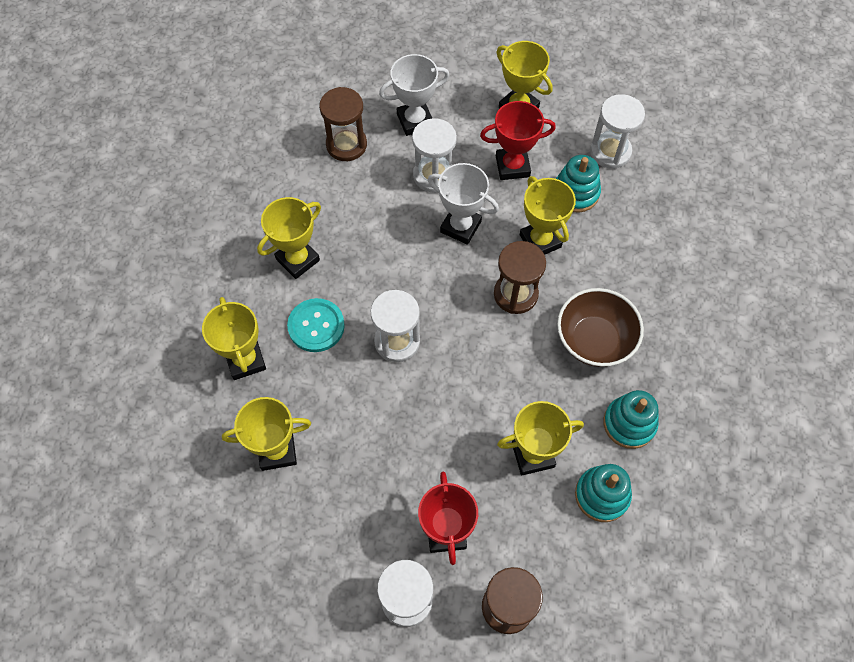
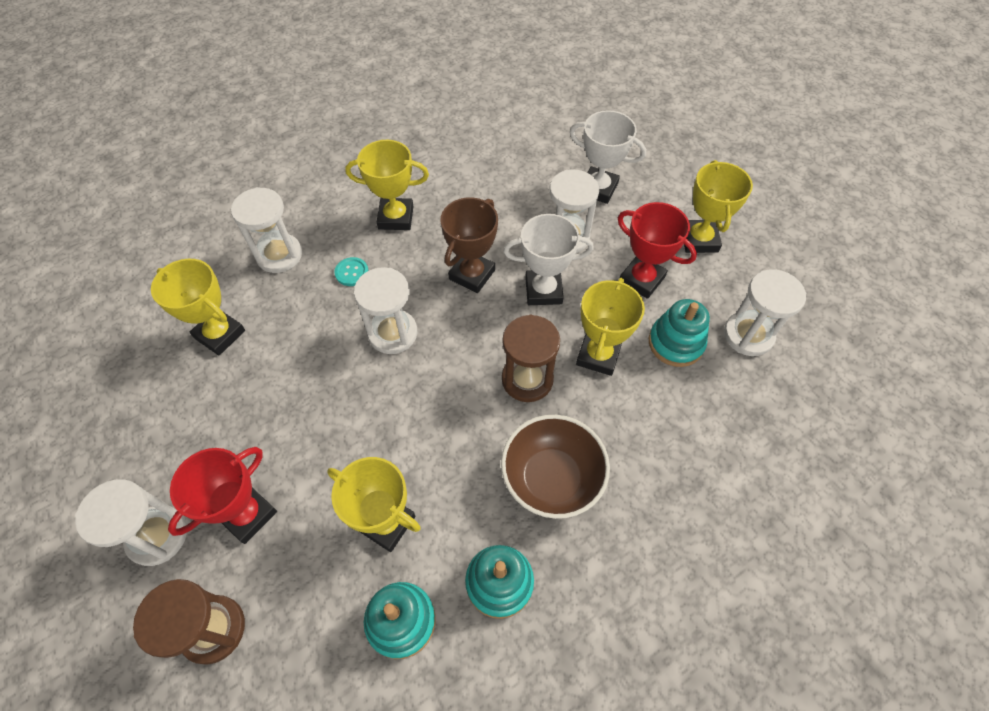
camera: 45 degrees right, 5 degrees down
yellow trophy [202,297,266,380] -> white hourglass [231,187,302,273]
turquoise button [287,298,345,352] -> turquoise button [334,257,369,286], size x0.57
brown hourglass [319,87,367,161] -> none
white trophy [428,163,499,245] -> white trophy turned 75 degrees counterclockwise [503,214,594,305]
none -> brown trophy [441,197,498,293]

